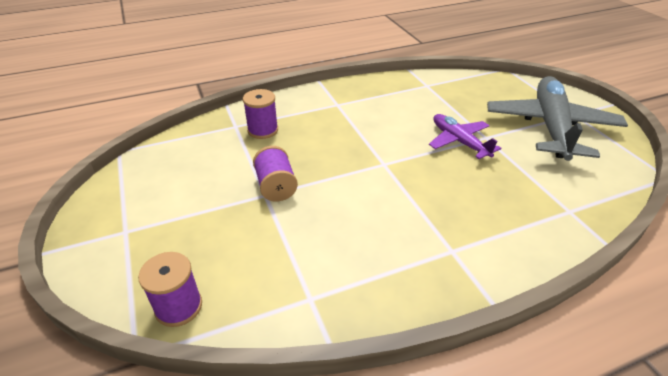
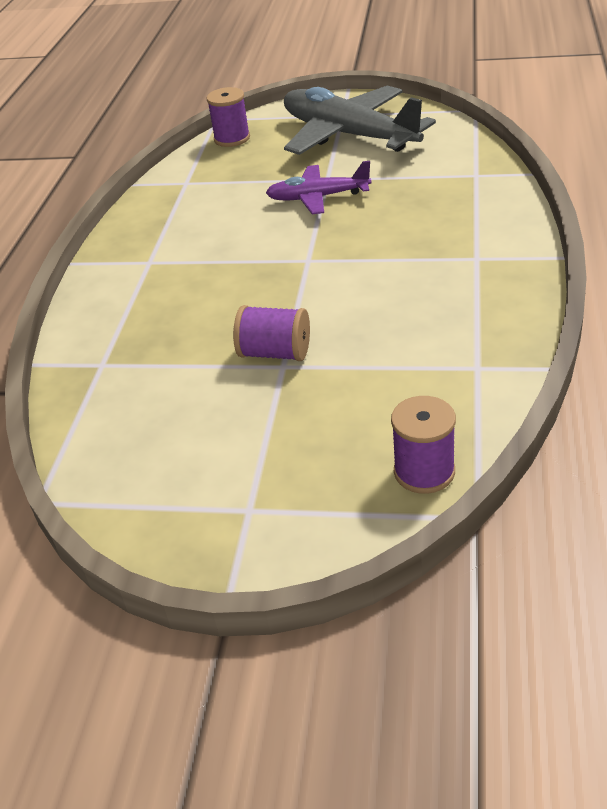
camera: 55 degrees left, 0 degrees up
purple spool [243,89,278,139] -> purple spool moved to [207,87,250,147]

